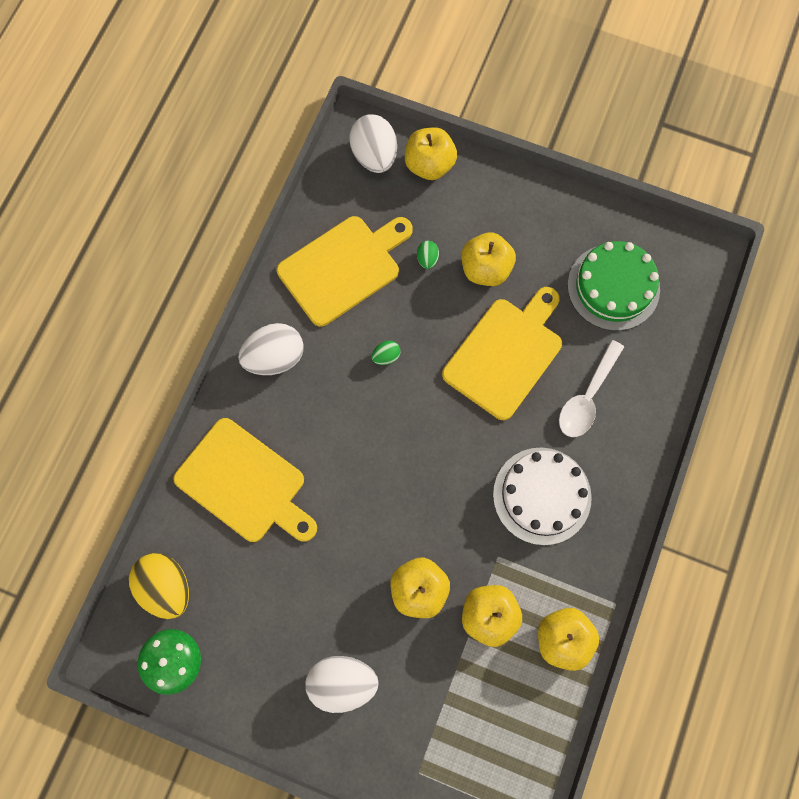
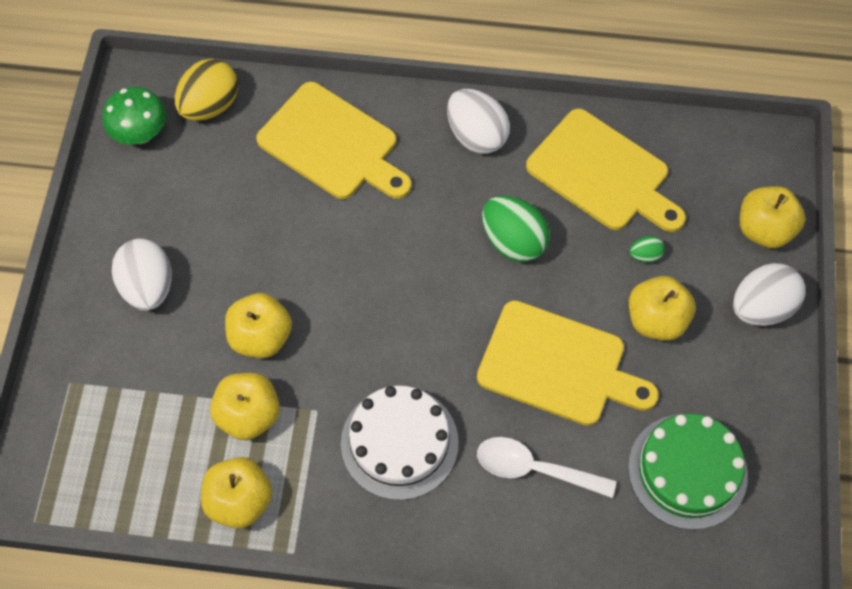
camera: 75 degrees right, 10 degrees down
yellow cutting board [173,418,317,542] -> yellow cutting board turned 75 degrees counterclockwise [256,82,411,199]
white egg [349,114,397,173] -> white egg moved to [733,263,805,326]
green egg [372,341,401,365] -> green egg [482,196,550,262], size x2.13

